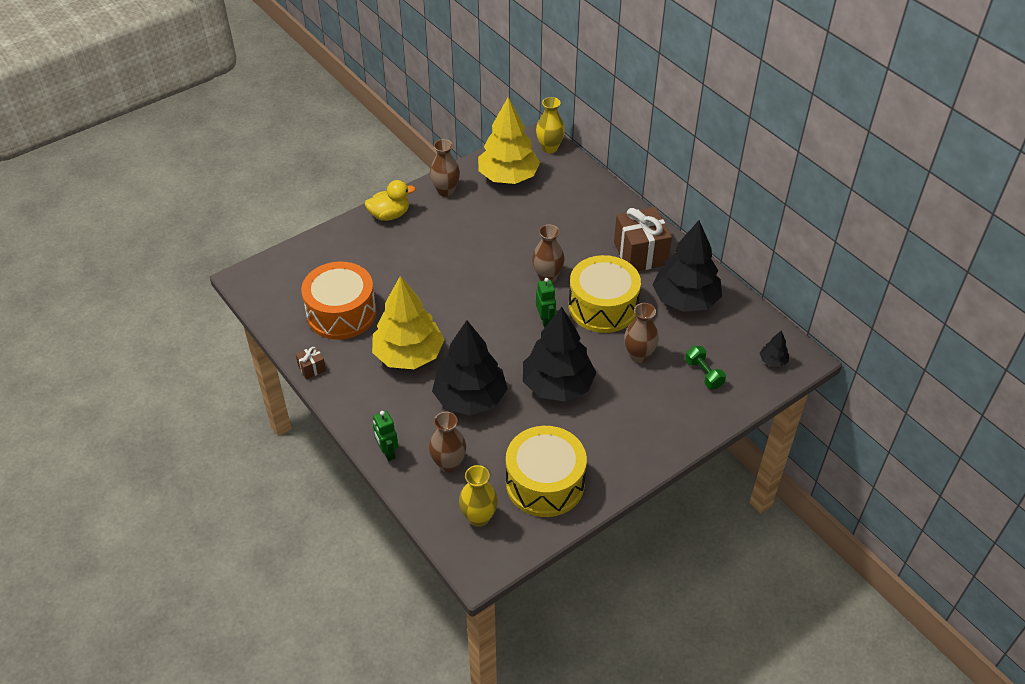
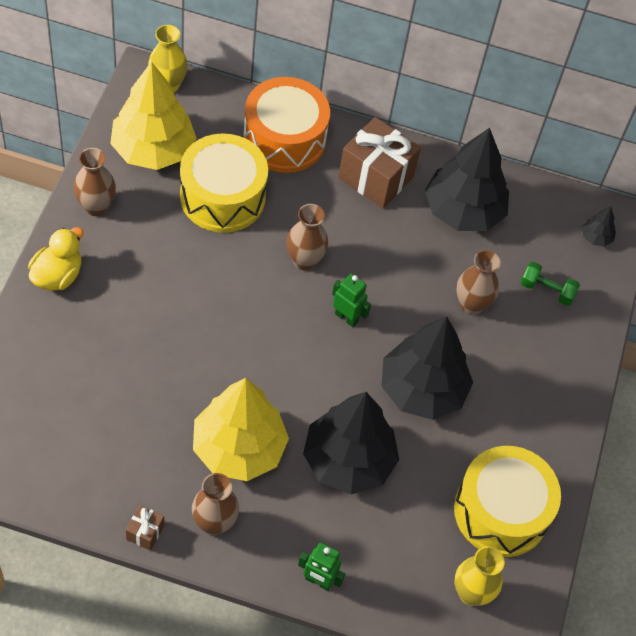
camera: 45 degrees left, 10 degrees up
orange drum [301,261,376,340] -> orange drum moved to [243,77,330,173]
brown vase [429,412,466,473] -> brown vase moved to [192,473,239,535]
yellow drum [569,255,641,333] -> yellow drum moved to [180,133,268,233]

